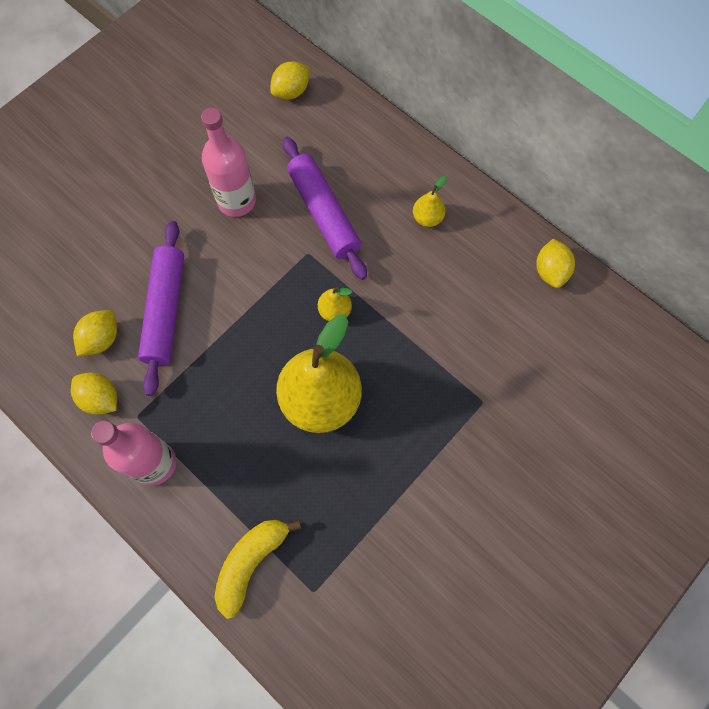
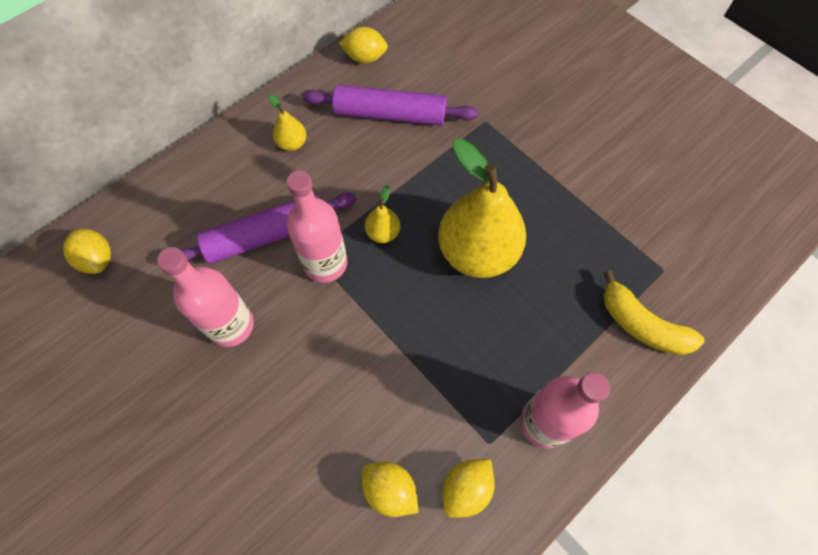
camera: 85 degrees left, 5 degrees down
purple rolling pin [138,221,184,396] -> purple rolling pin moved to [303,85,478,126]
none -> pink bottle [287,171,347,283]

